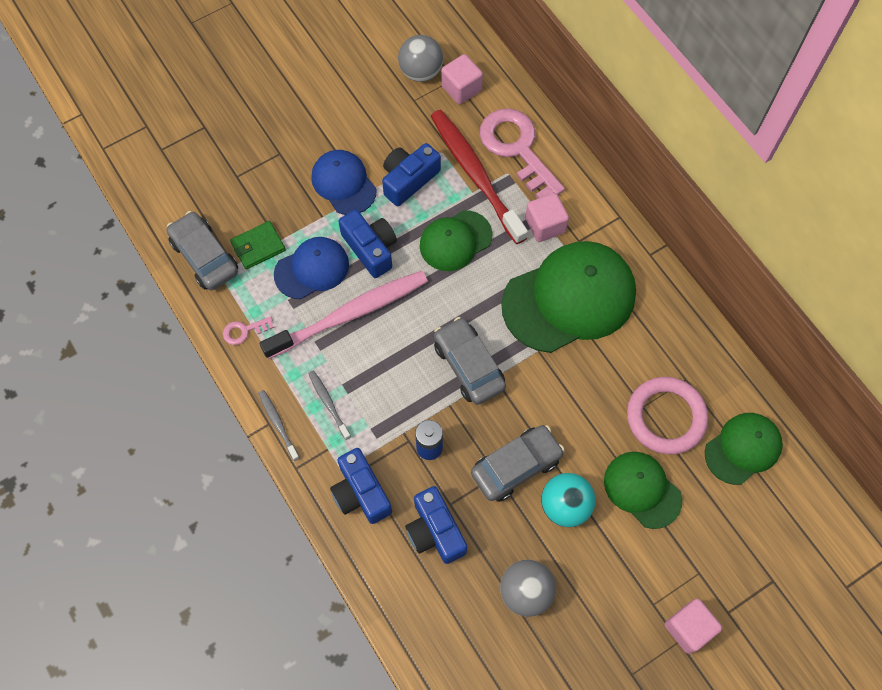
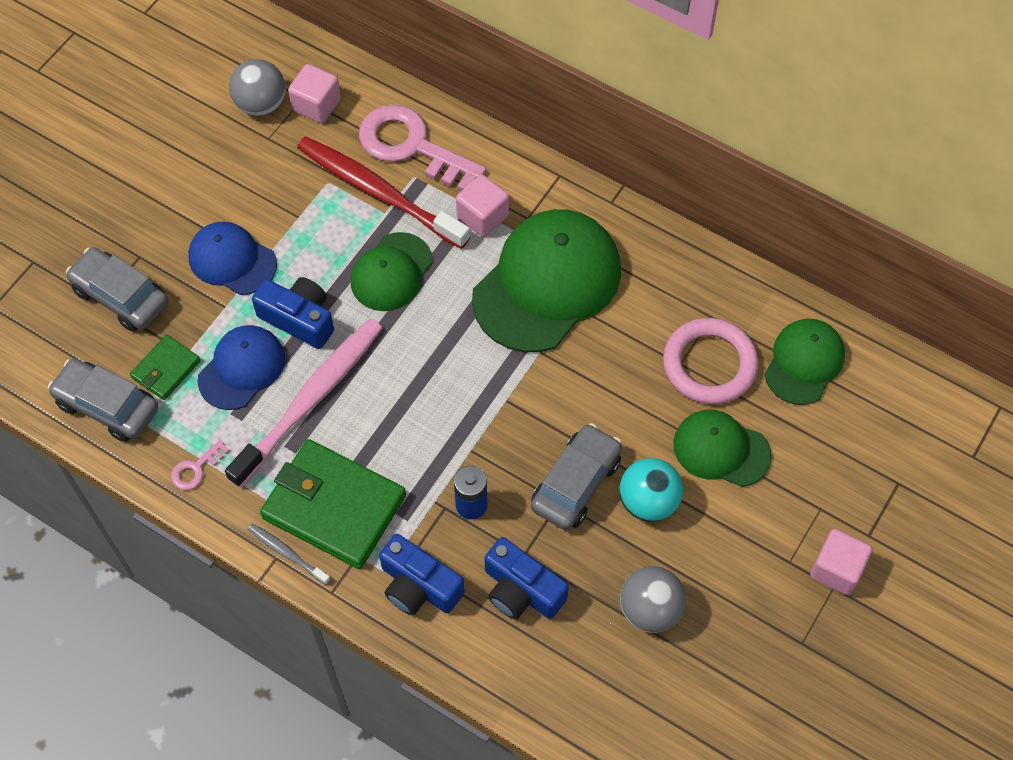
camera: 25 degrees left, 5 degrees down
grey toothbrush [308,370,351,440] -> green wallet [260,439,406,569]
blue camera [382,143,441,206] -> none
grey car [434,317,506,405] -> grey car moved to [66,247,168,332]

